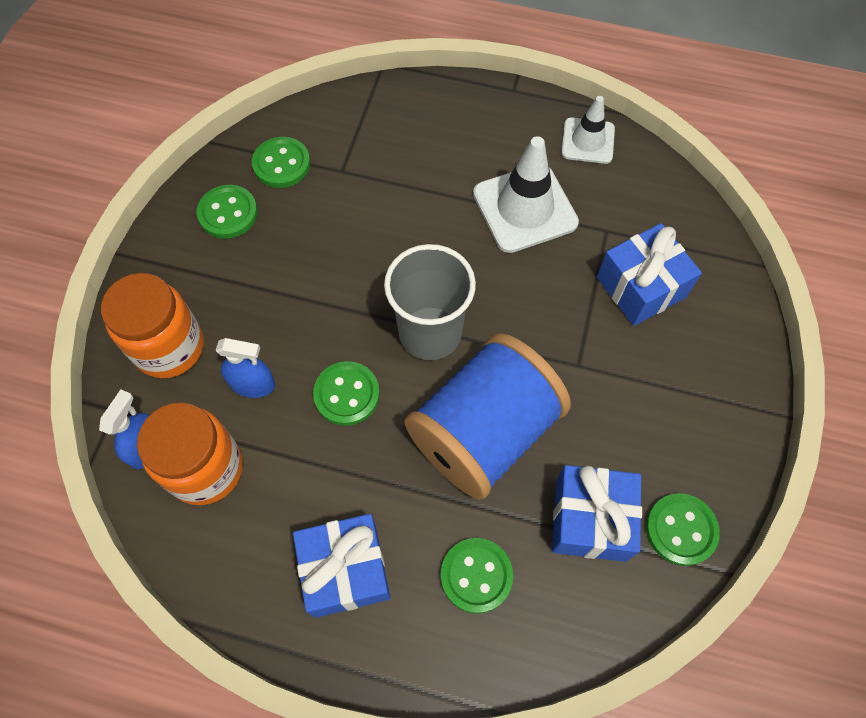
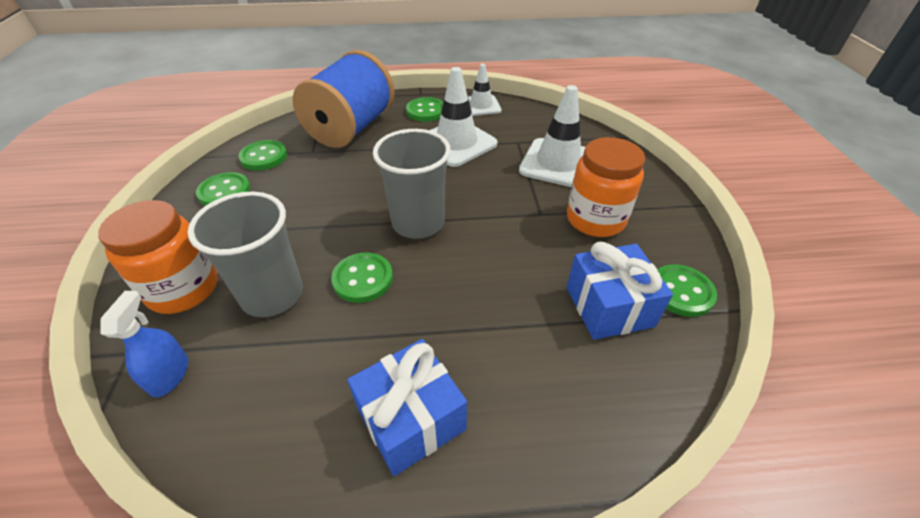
camera: 20 degrees left, 20 degrees down
orange jar [137,403,243,505] -> orange jar moved to [567,137,645,237]
blue spray bottle [216,338,275,398] -> grey cup [187,192,303,317]
blue spool [404,333,571,500] -> blue spool moved to [293,50,395,148]
green button [441,538,513,614] -> green button moved to [406,97,443,122]
blue gift [597,223,702,326] -> white traffic cone [519,85,585,187]

